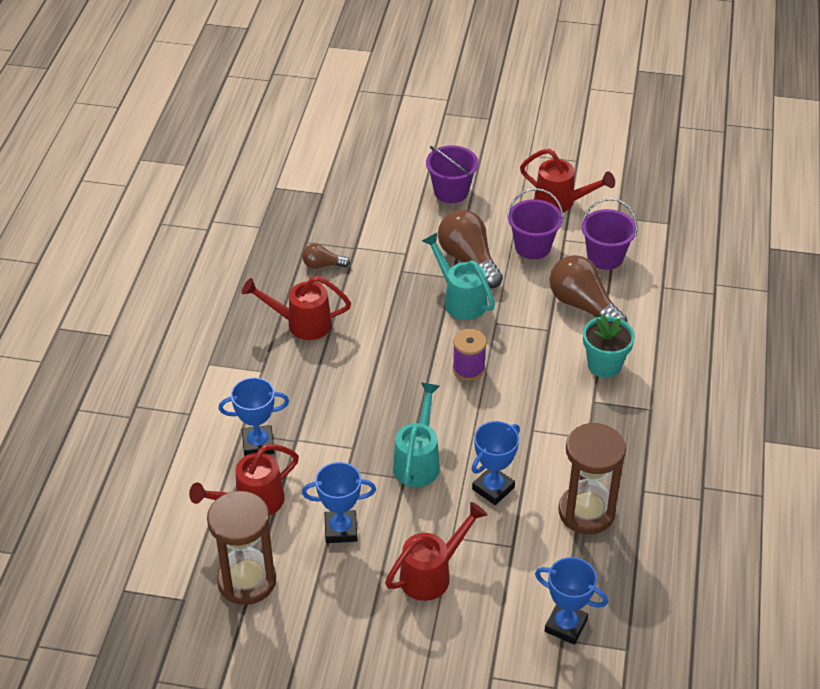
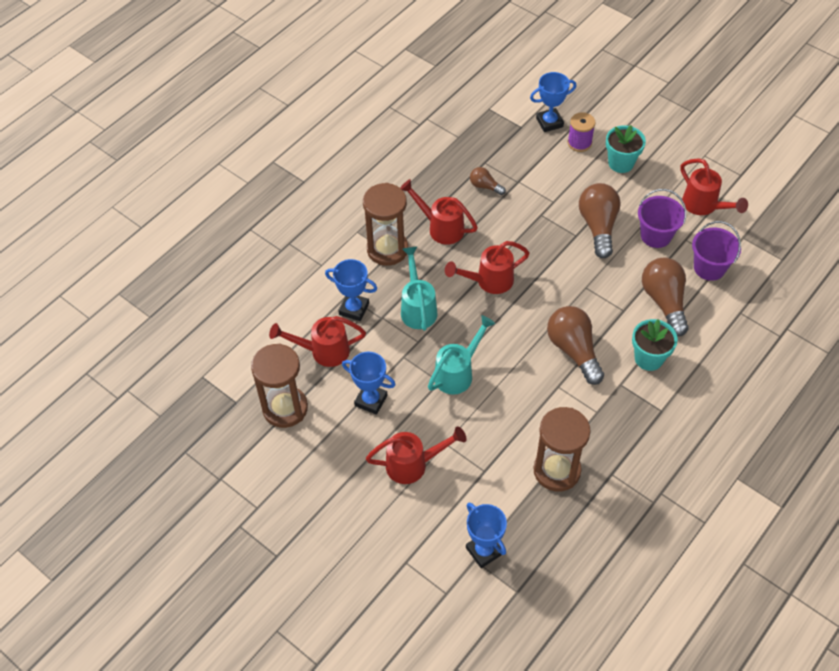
camera: 30 degrees right, 10 degrees up
turquoise watering can [422,233,495,320] -> turquoise watering can moved to [401,247,438,331]
purple bucket [426,145,478,203] -> turquoise flower pot [606,125,646,173]
purple spool [452,329,487,381] -> purple spool moved to [568,112,595,152]
blue trophy [472,421,520,505] -> blue trophy moved to [530,72,576,132]
none -> brown hourglass [363,183,408,266]
none -> red watering can [445,241,530,294]
none -> brown light bulb [547,306,604,385]

